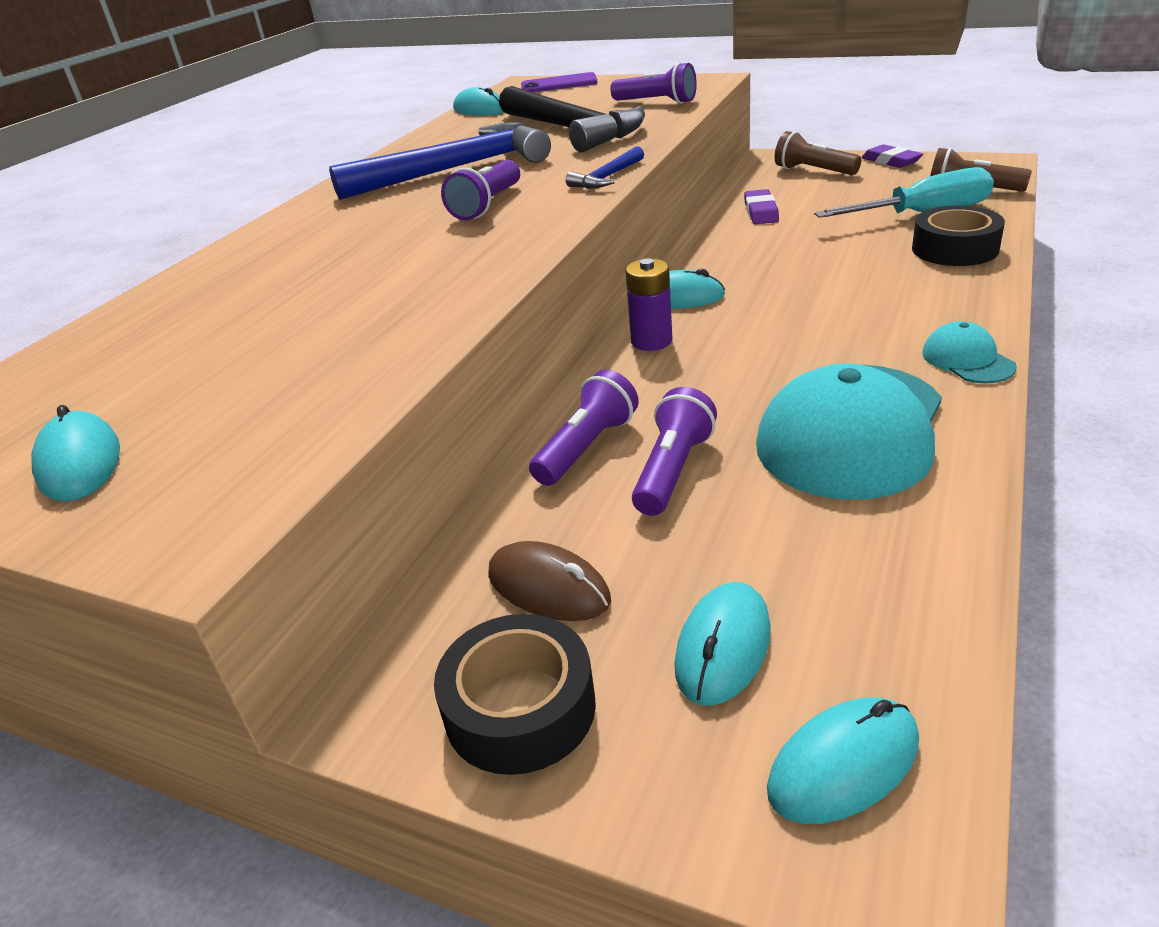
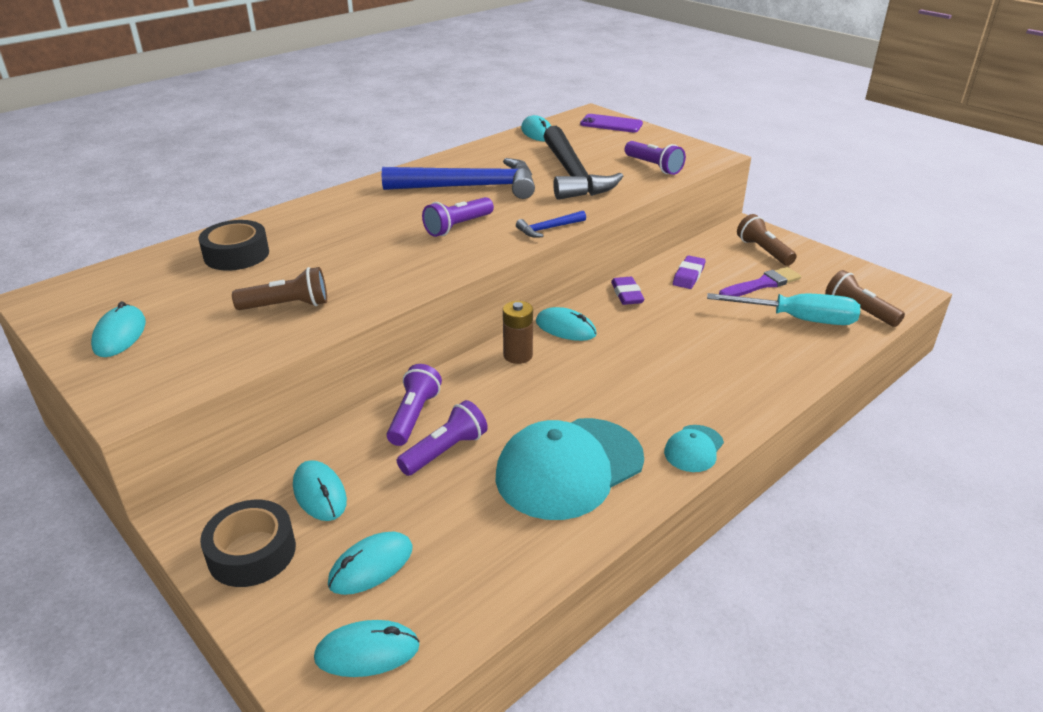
camera: 20 degrees right, 0 degrees up
brown mouse [488,541,611,621] -> turquoise mouse [293,460,347,521]
purple flashlight [529,370,639,486] -> purple flashlight turned 45 degrees counterclockwise [387,364,442,446]
purple battery [625,258,673,351] -> brown battery [503,301,533,364]
purple eraser [861,144,923,168] -> purple eraser moved to [611,277,644,305]
black tape [912,206,1005,266] -> black tape moved to [199,220,269,271]
turquoise cap [922,321,1017,383] -> turquoise cap turned 150 degrees counterclockwise [664,425,724,472]
none -> brown flashlight [232,267,327,310]
none -> purple brush [719,267,801,296]

